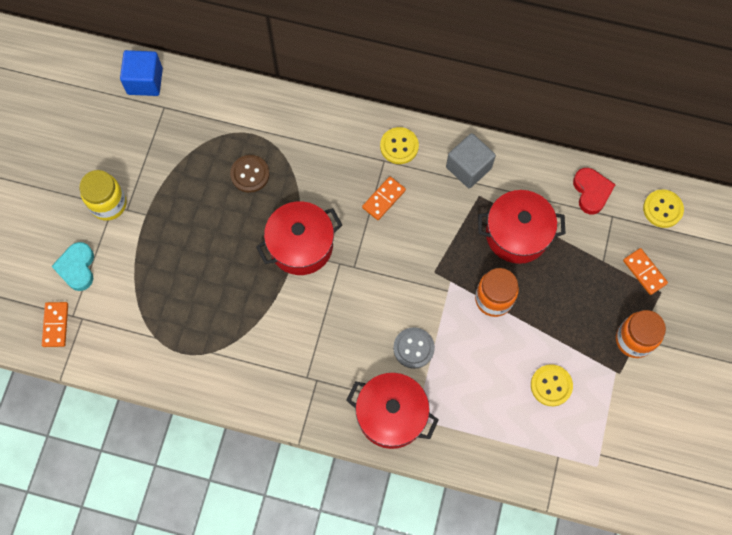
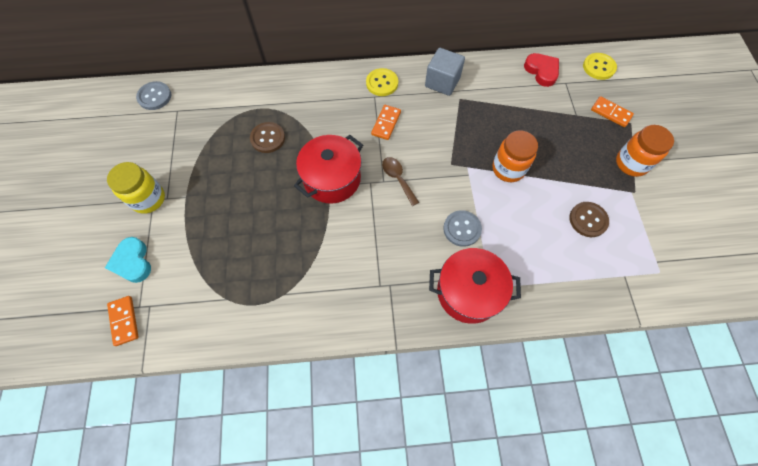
camera: 20 degrees left, 5 degrees down
blue cube [120,50,163,96] -> grey button [136,81,171,110]
red pot [478,190,566,264] -> none
yellow button [531,364,573,406] -> brown button [569,202,609,237]
none -> brown spoon [382,157,419,206]

